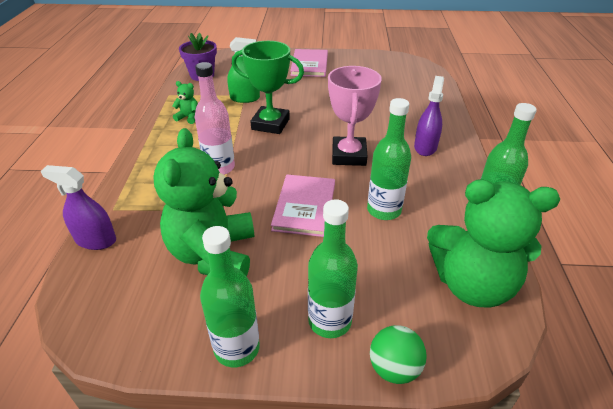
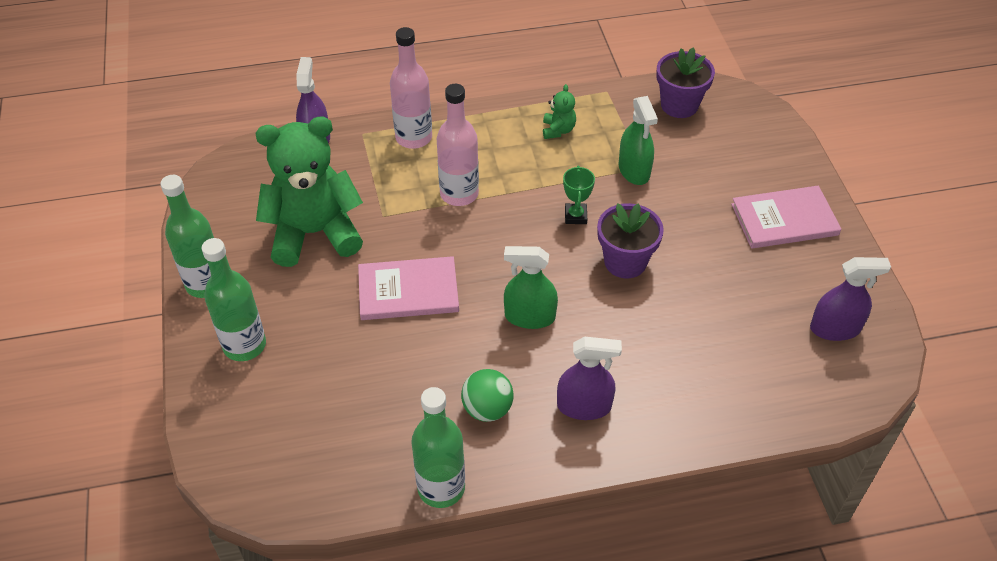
camera: 75 degrees right, 10 degrees up
green trophy [232,41,304,134] -> green trophy [563,166,595,224], size x0.49
pink trophy [328,66,382,166] -> green spray bottle [504,246,558,329]
green bottle [367,98,411,220] -> none
green ball [370,325,427,384] -> green ball moved to [461,369,514,422]
green teddy bear [427,179,560,308] -> none
none -> pink bottle [390,27,432,149]
none -> purple flower pot [597,203,664,279]
none -> purple spray bottle [810,257,891,341]

